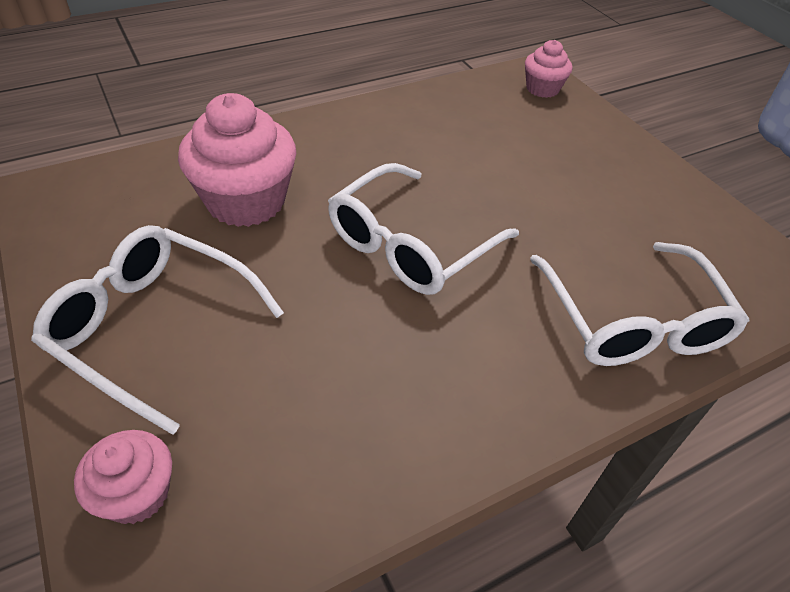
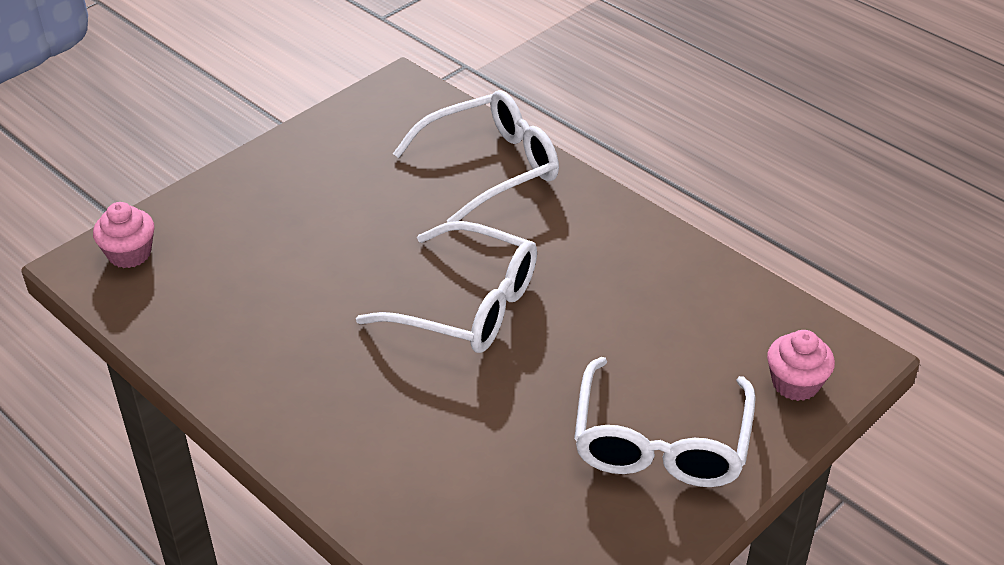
camera: 105 degrees left, 5 degrees down
pink cupcake [178,93,296,227] -> none

